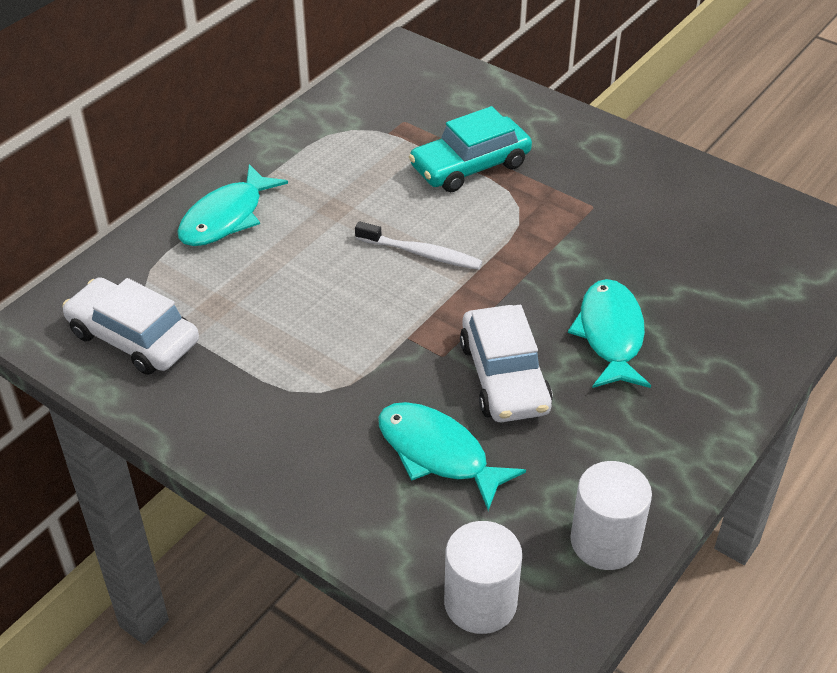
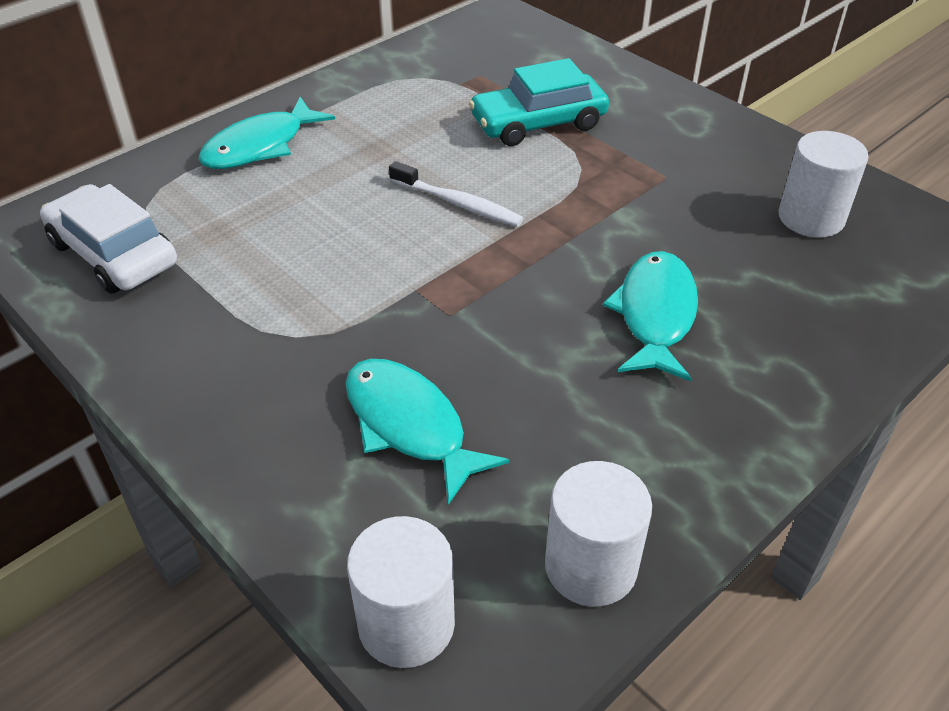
camera: 10 degrees right, 0 degrees up
white car [460,305,553,422] -> none
none -> white cylinder [778,131,869,238]

